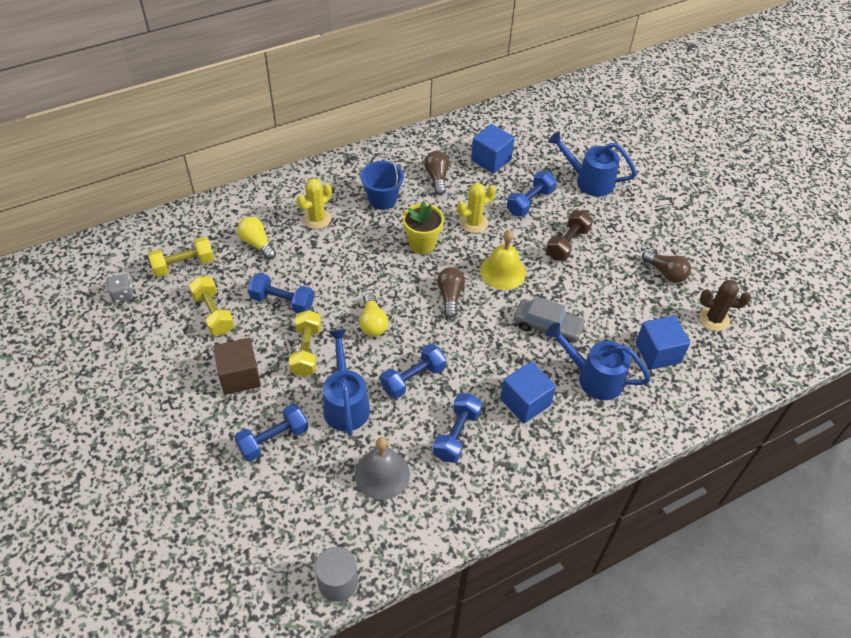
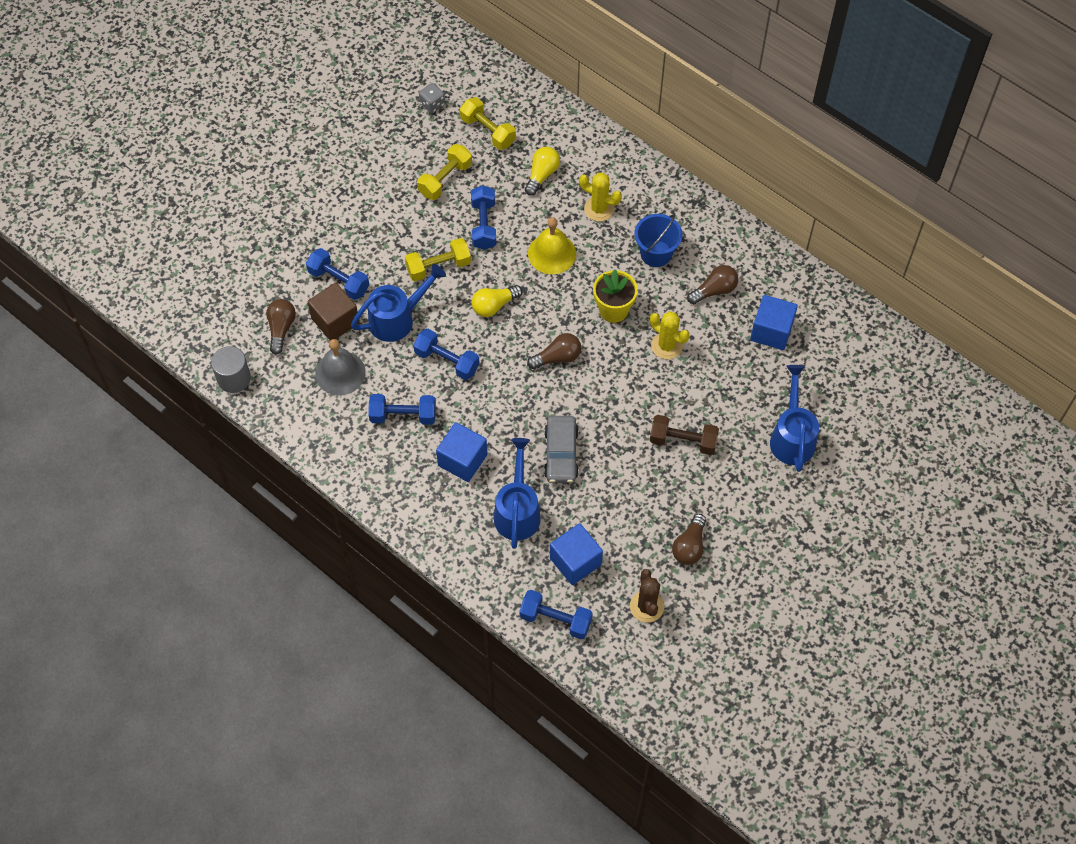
camera: 70 degrees right, 10 degrees up
brown cube [213,338,261,395] -> brown cube moved to [308,283,360,341]
yellow bell [480,230,526,290] -> yellow bell moved to [528,217,576,274]
blue dumbbell [507,171,557,217] -> blue dumbbell moved to [520,590,593,639]
none -> brown light bulb [266,299,296,354]

